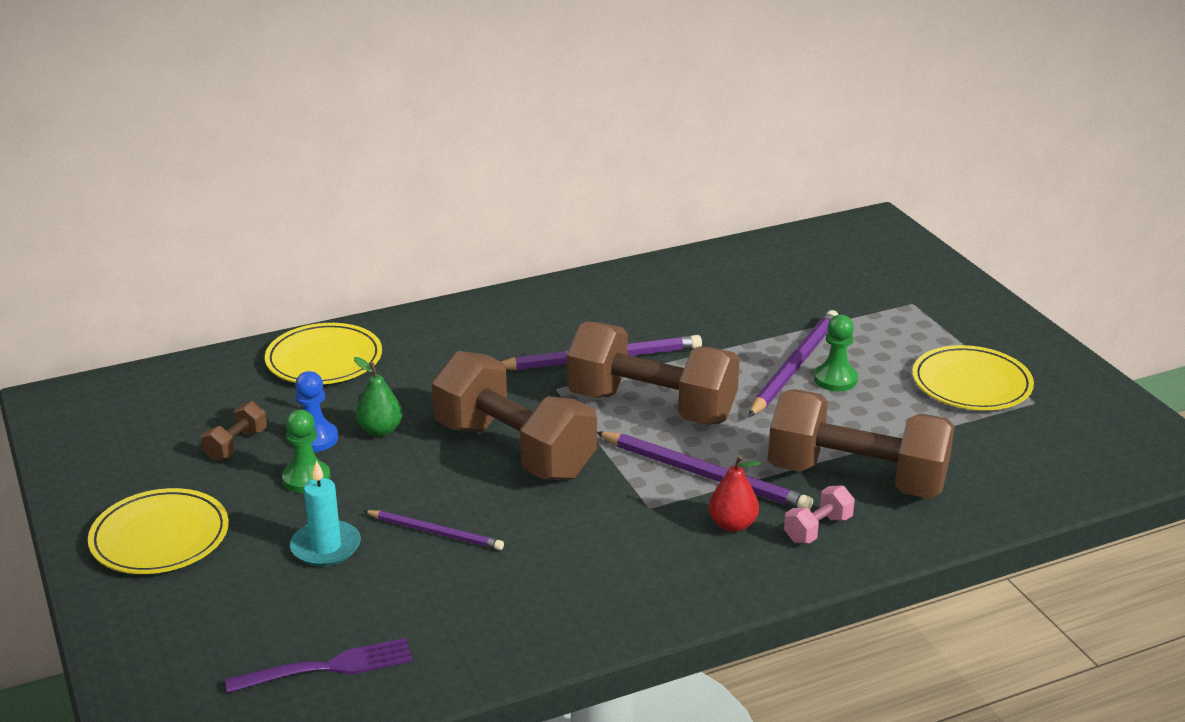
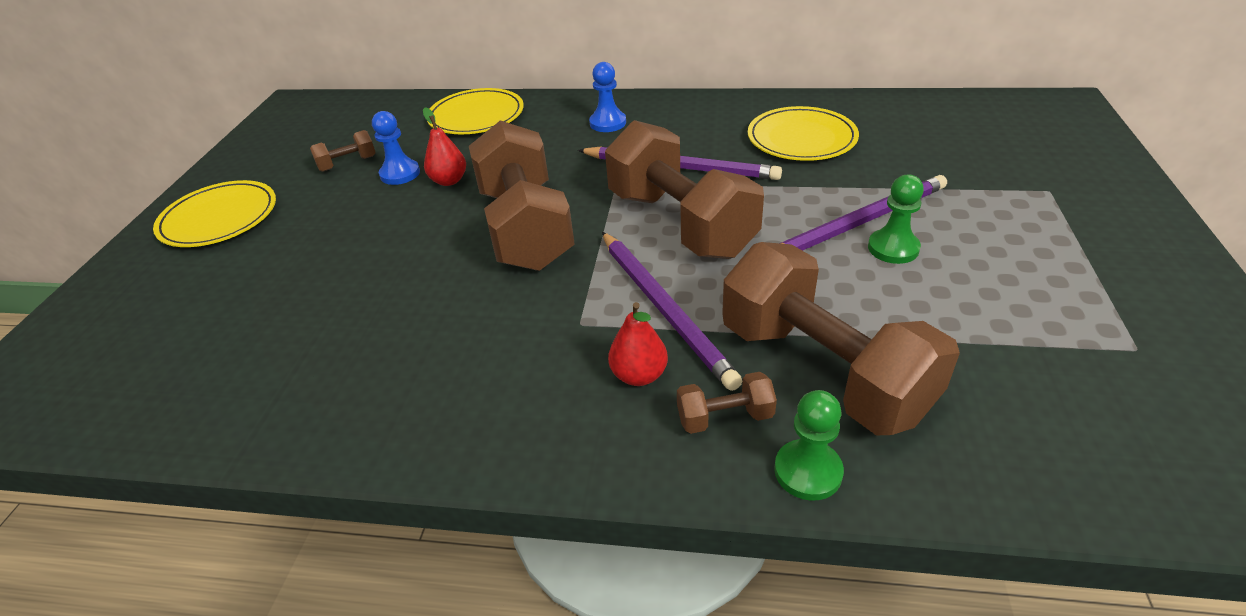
camera: 35 degrees right, 10 degrees up
purple fork [225,638,413,693] -> none
green pawn [282,410,331,493] -> green pawn moved to [774,390,844,501]
turquoise candle [290,460,361,566] -> none
green pear [354,357,402,437] -> red pear [423,108,466,186]
purple pencil [364,510,504,550] -> none
pink dumbbell [784,485,855,543] -> brown dumbbell [677,372,777,434]
yellow plate [912,345,1034,410] -> yellow plate moved to [748,106,859,161]
none -> blue pawn [589,62,626,132]

